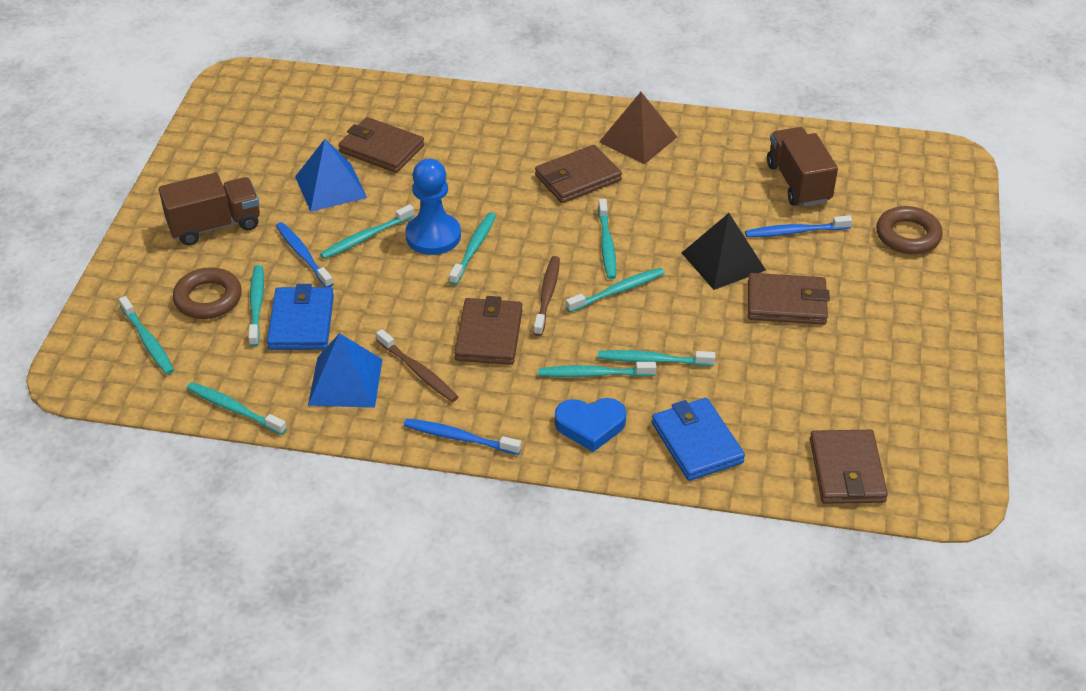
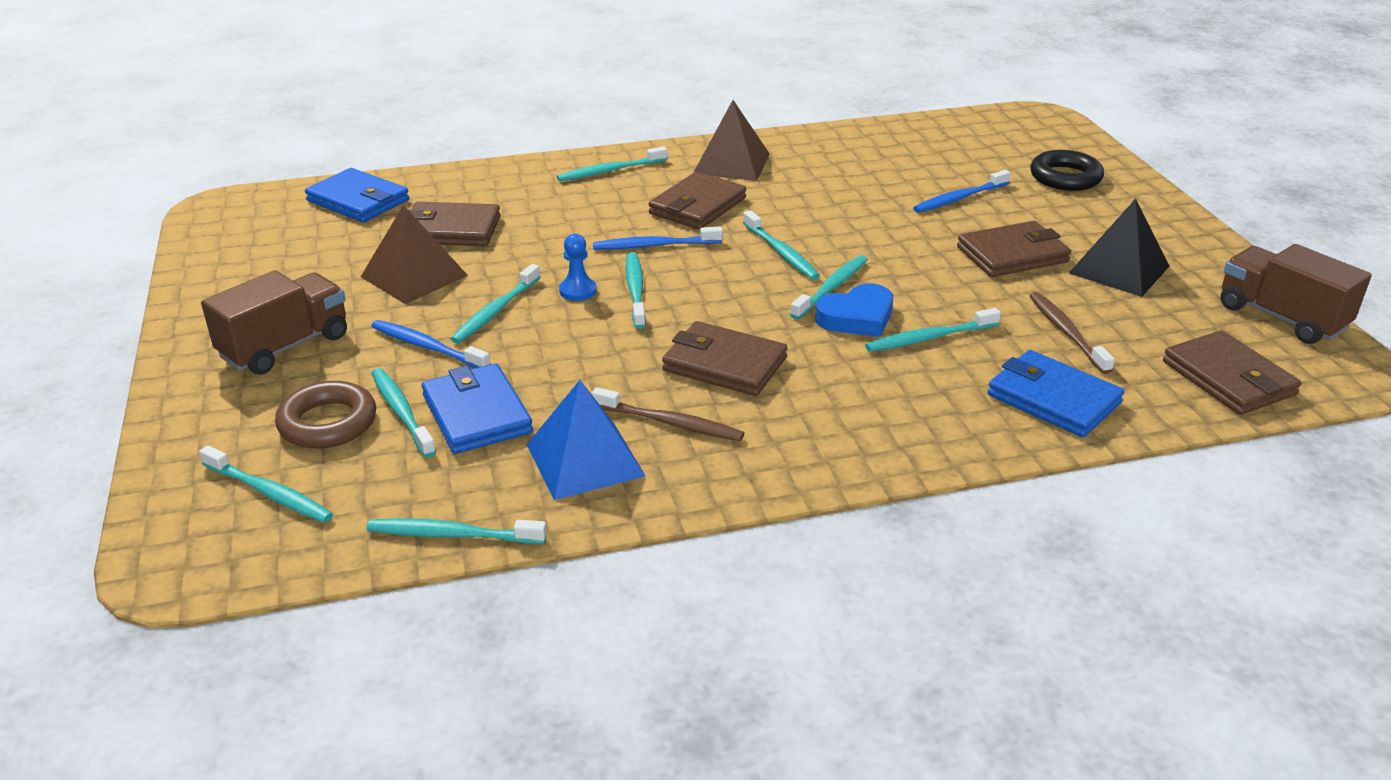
camera: 25 degrees left, 10 degrees down
blue pyramid [295,139,367,212] -> brown pyramid [361,205,468,304]
blue toothbrush [404,419,521,455] -> blue toothbrush moved to [593,227,723,250]
blue pawn [405,159,461,255] -> blue pawn [559,234,597,301], size x0.52
brown wallet [454,296,522,365] -> brown wallet turned 45 degrees counterclockwise [662,321,787,396]
brown toothbrush [533,256,560,336] -> brown toothbrush moved to [1029,292,1115,374]
turquoise toothbrush [538,362,656,377] -> turquoise toothbrush moved to [557,146,667,181]
blue heart [555,398,626,452] -> blue heart moved to [815,283,893,337]
black pyramid [682,213,766,290] -> black pyramid moved to [1069,199,1169,297]
brown truck [767,127,838,207] -> brown truck moved to [1220,244,1372,344]
brown ring [876,206,943,254] -> black ring [1030,150,1104,191]
none -> blue wallet [305,168,409,222]

